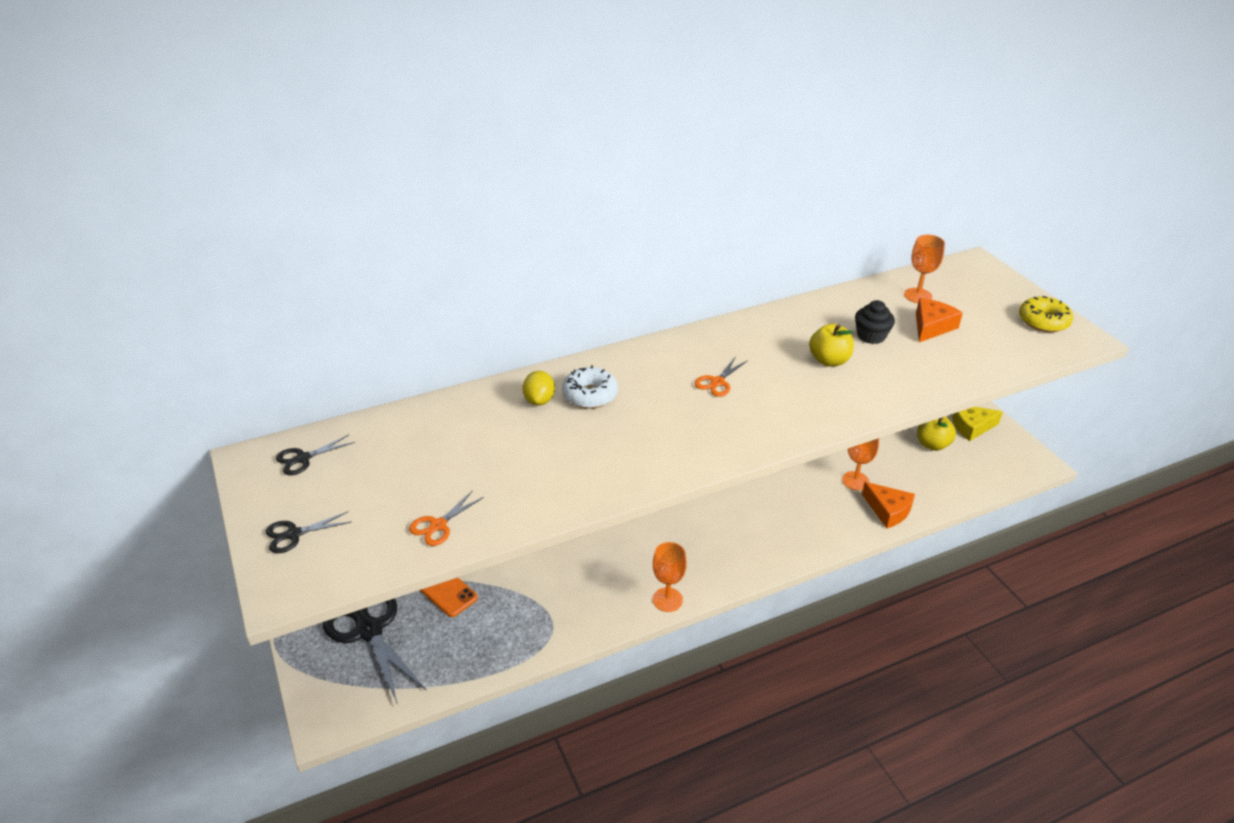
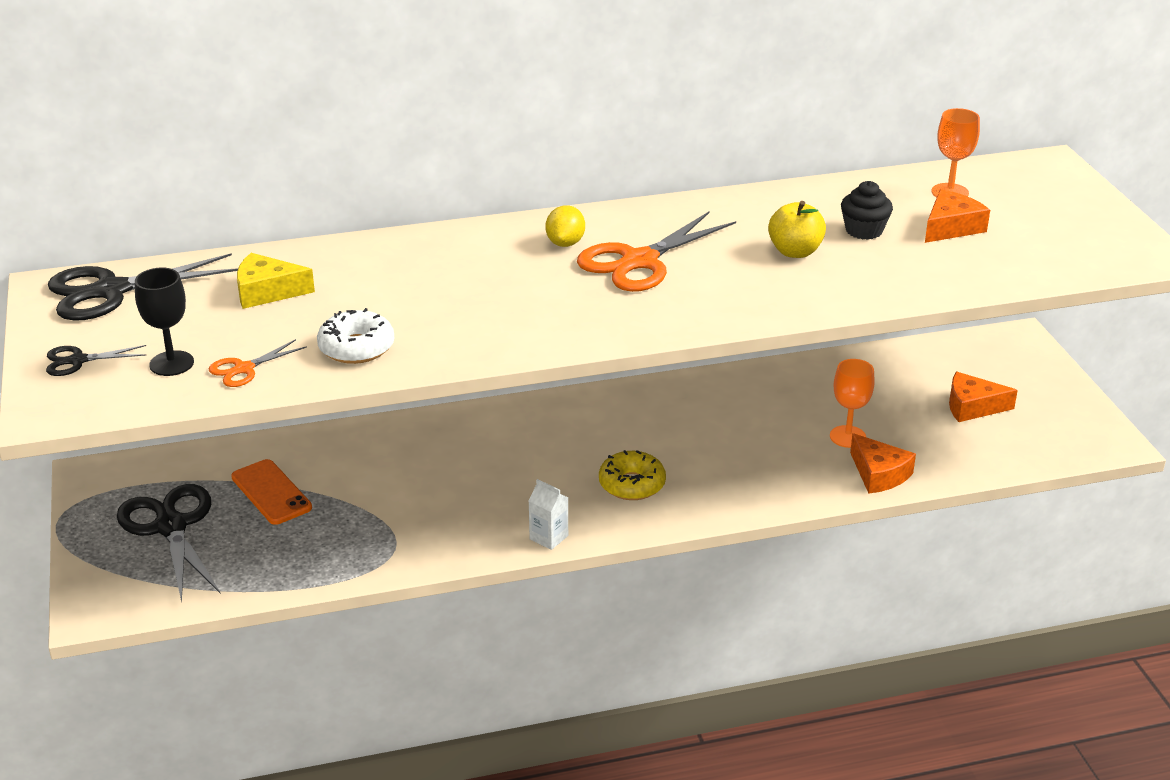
camera: 10 degrees right, 5 degrees down
black scissors [276,435,355,475] -> black scissors [48,253,238,321], size x2.02
yellow lemon [522,371,555,406] -> yellow lemon moved to [545,205,585,247]
white donut [562,365,618,409] -> white donut moved to [317,308,394,364]
orange goblet [653,542,687,612] -> white carton [529,479,568,550]
orange scissors [694,356,748,397] -> orange scissors [577,211,736,292], size x2.02
yellow apple [917,416,956,451] -> orange cheese [949,372,1018,422]
yellow cheese [952,407,1003,441] -> yellow cheese moved to [237,253,315,309]
yellow donut [1019,296,1073,332] -> yellow donut moved to [599,450,666,500]
none -> black goblet [135,268,194,376]

